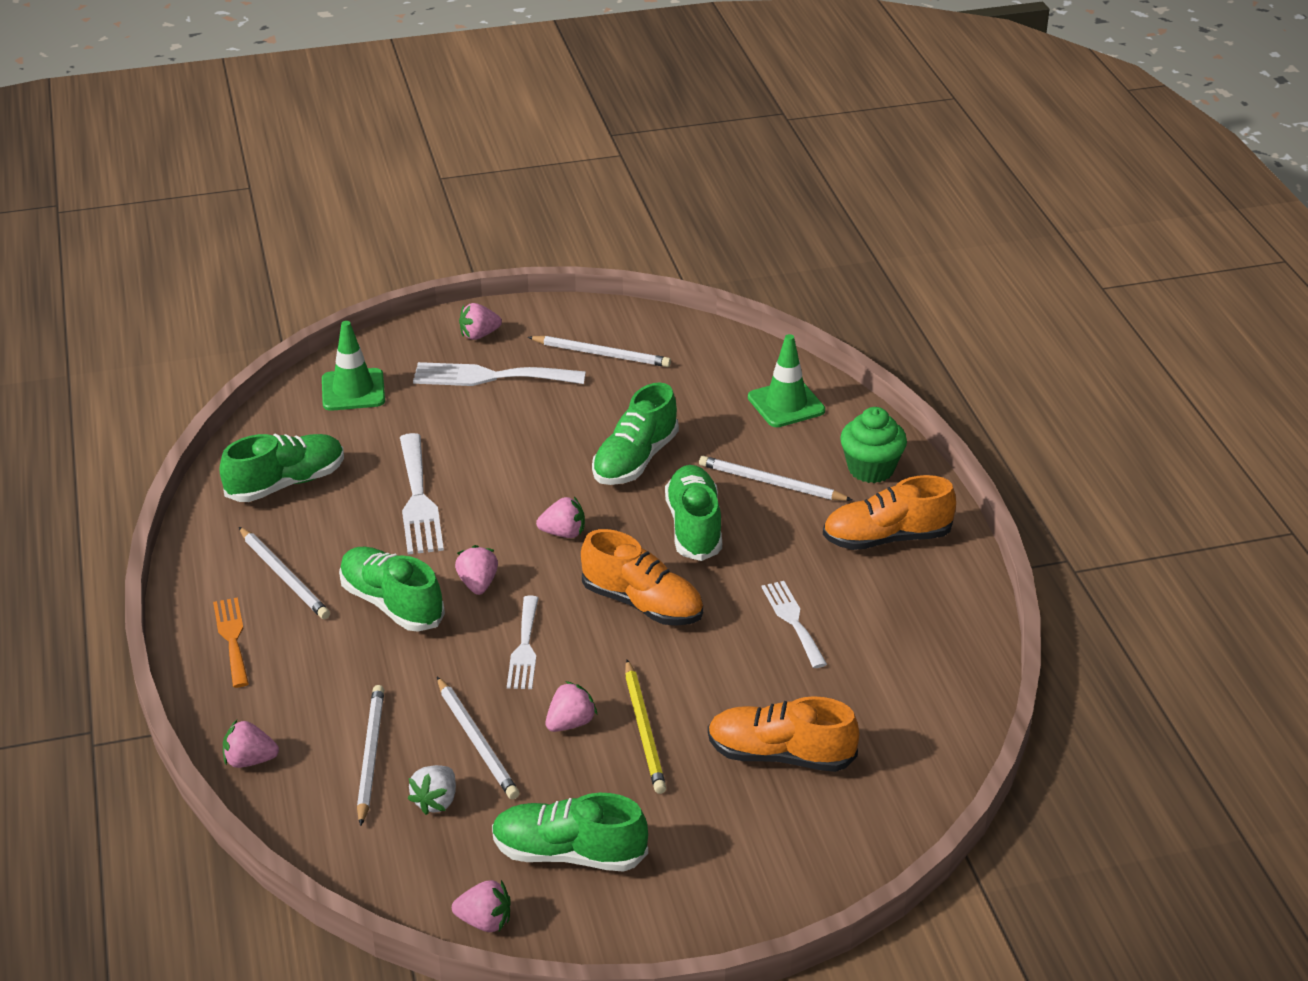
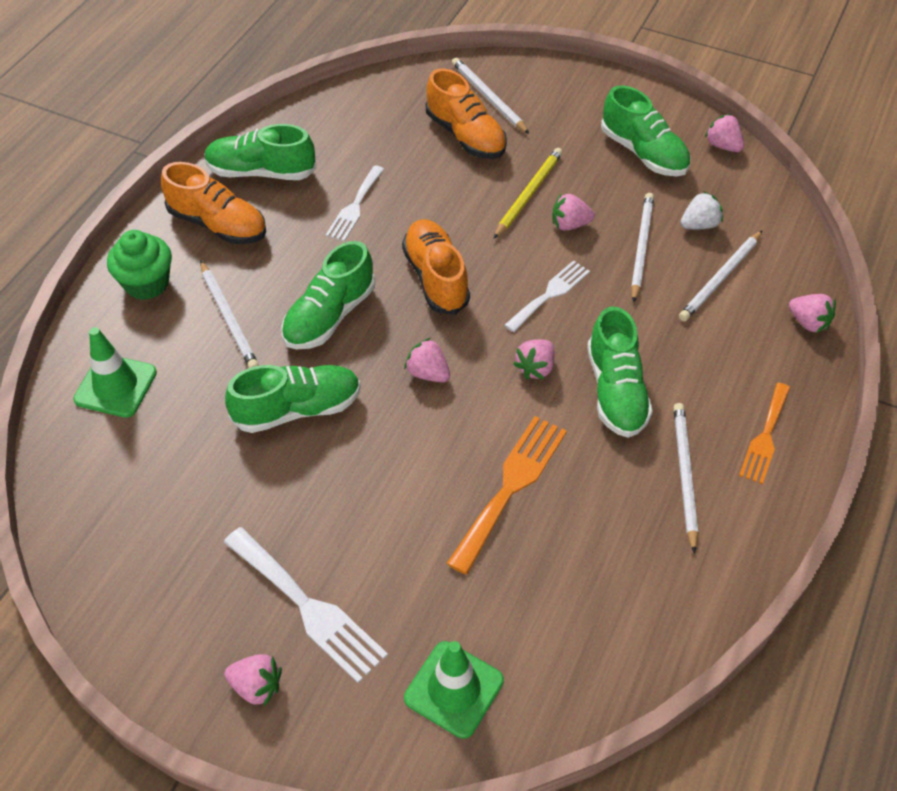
camera: 140 degrees left, 15 degrees up
green shoe [219,434,344,502] -> green shoe moved to [204,124,317,180]
white fork [400,433,444,554] -> orange fork [446,416,567,575]
white pencil [528,336,671,367] -> white pencil moved to [452,58,529,134]

